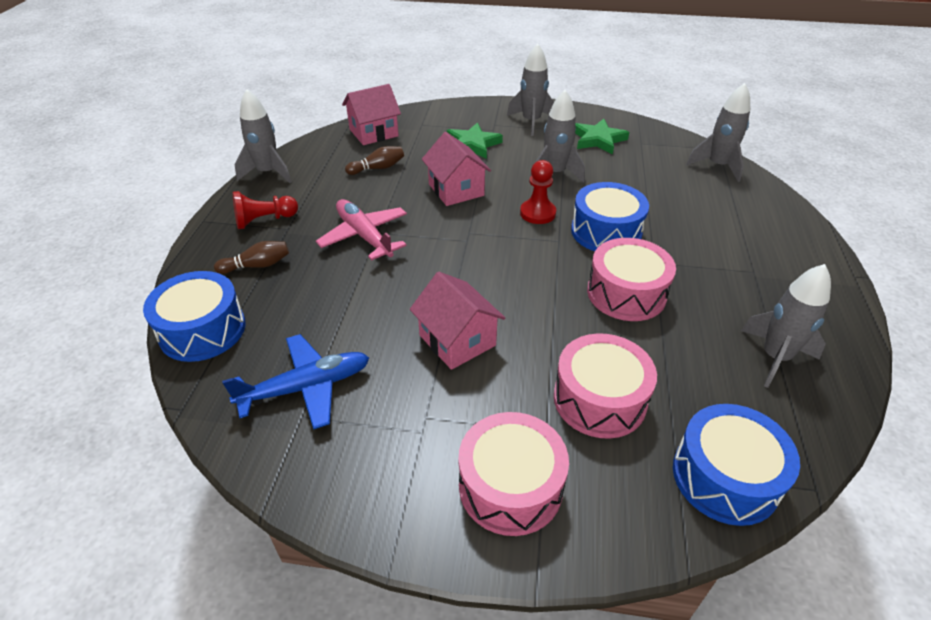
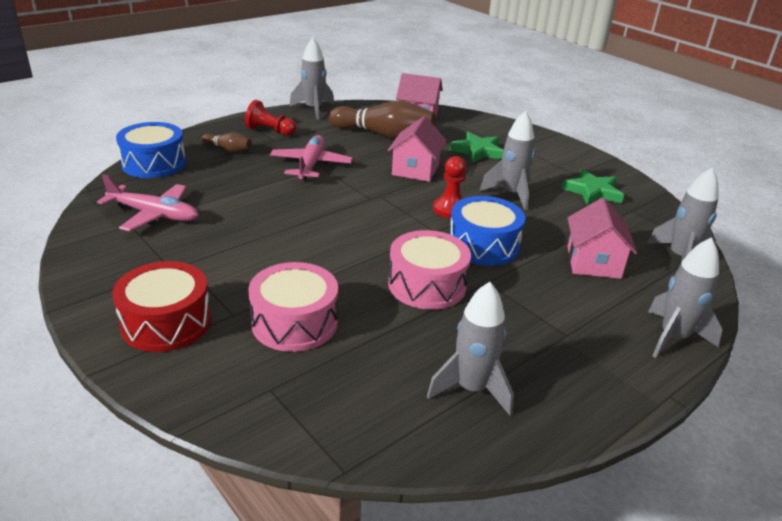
camera: 40 degrees right, 10 degrees down
blue plane [222,334,369,430] -> pink plane [97,174,199,232]
brown bowling pin [345,146,404,175] -> brown bowling pin [329,100,436,139], size x2.04
pink house [410,272,505,370] -> pink house moved to [567,198,637,279]
pink drum [458,412,569,536] -> red drum [112,261,211,352]
grey rocket [507,43,554,136] -> grey rocket moved to [648,237,723,358]
blue drum [673,404,800,526] -> none

